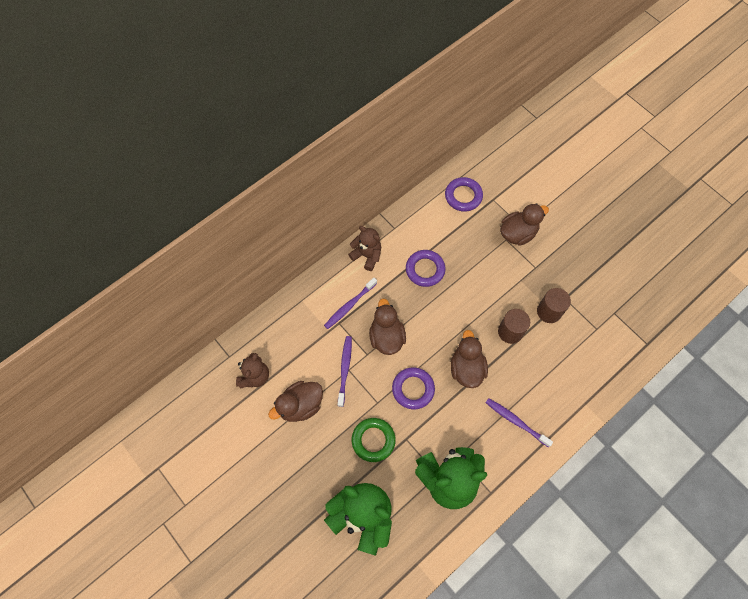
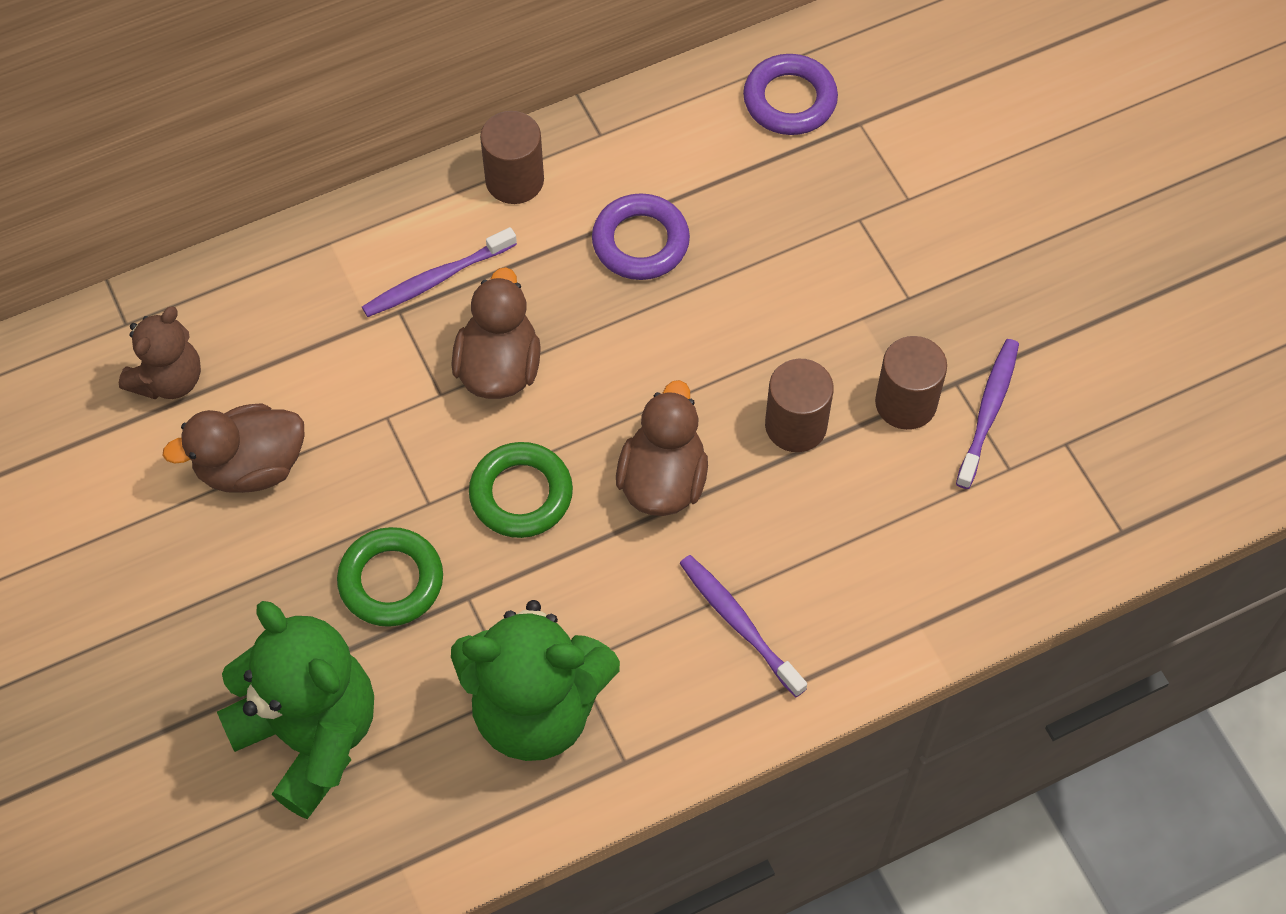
camera: 15 degrees right, 5 degrees down
purple toothbrush [338,336,352,407] -> purple toothbrush moved to [956,339,1019,489]
brown teddy bear [348,226,381,271] -> brown cylinder [480,111,544,204]
purple ring [392,367,435,409] -> green ring [469,442,573,538]
brown duck [500,203,549,246] -> none

